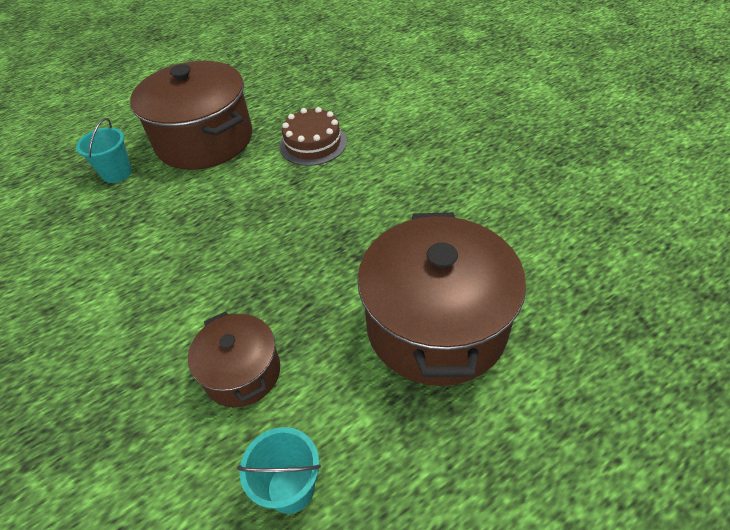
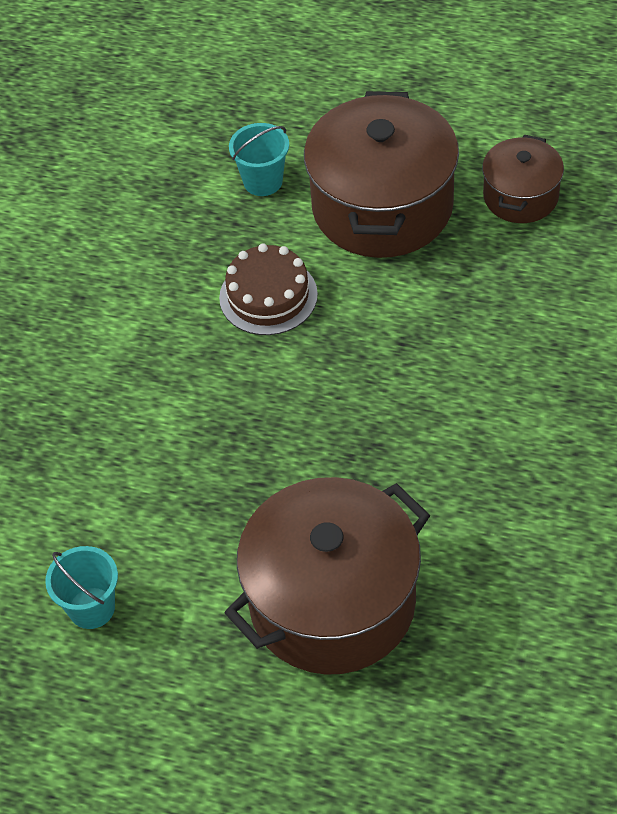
camera: 50 degrees right, 5 degrees up
brown pot [188,312,280,407] -> brown pot moved to [482,135,564,223]
brown cake [279,107,347,166] -> brown cake moved to [219,244,318,335]

